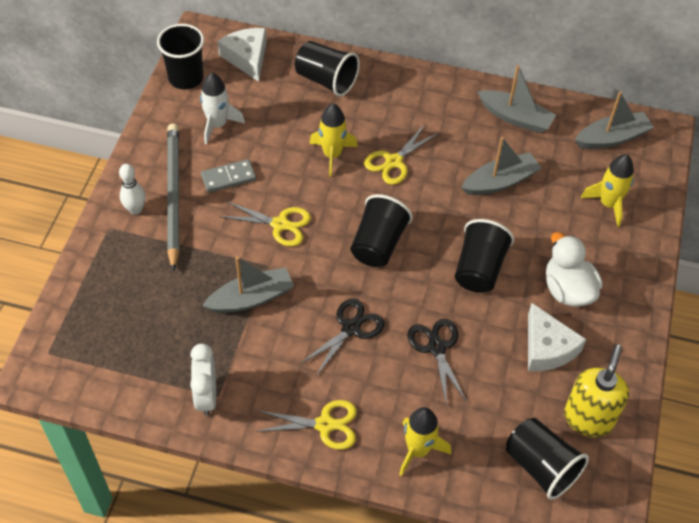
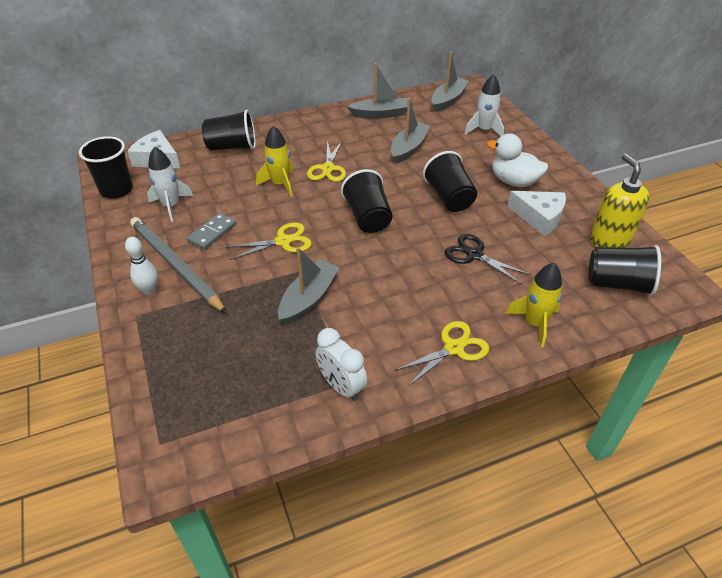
camera: 35 degrees left, 10 degrees down
black scissors [300,298,384,376] -> none
yellow rocket [581,154,634,227] -> white rocket [465,74,504,137]

